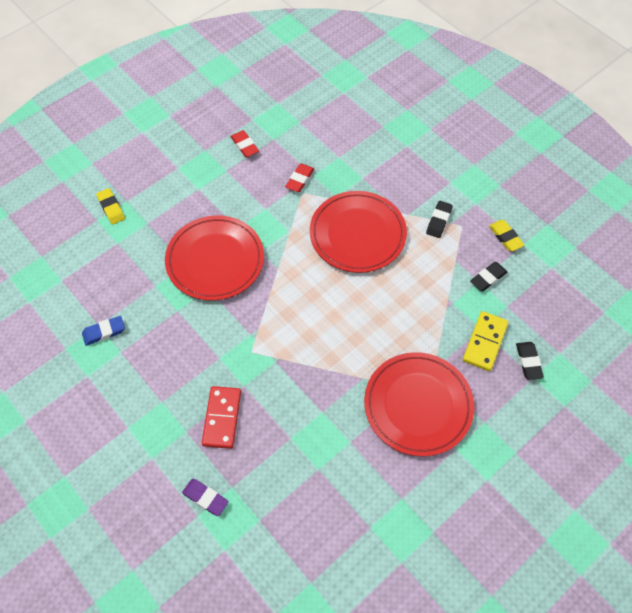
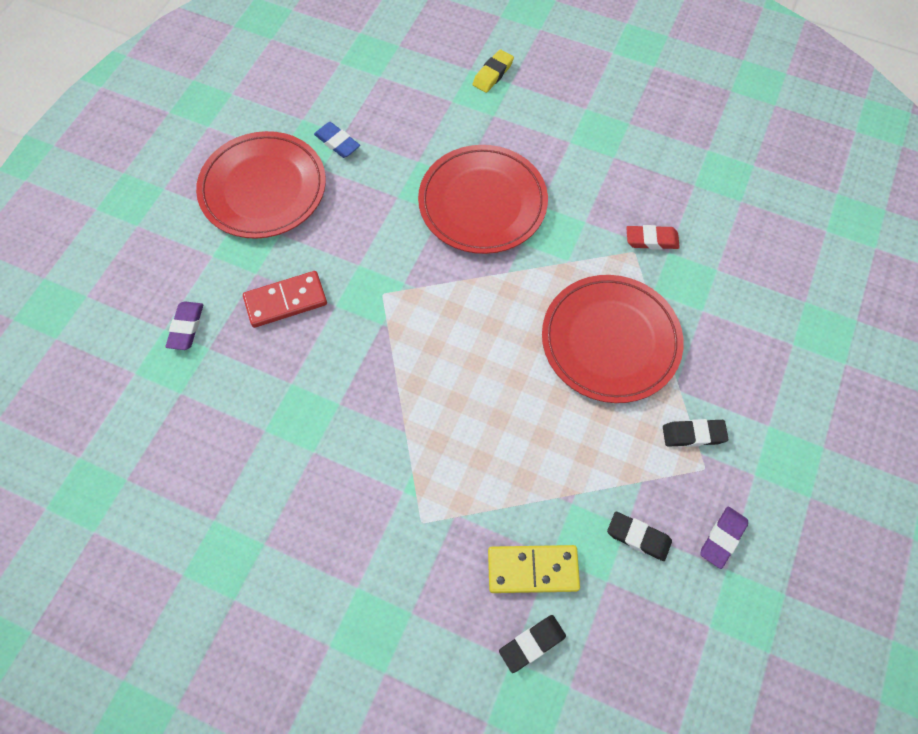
camera: 65 degrees right, 5 degrees up
red eraser [230,130,259,157] -> none
red plate [364,352,474,456] -> red plate moved to [196,131,326,239]
yellow eraser [489,220,524,251] -> purple eraser [700,507,748,569]

